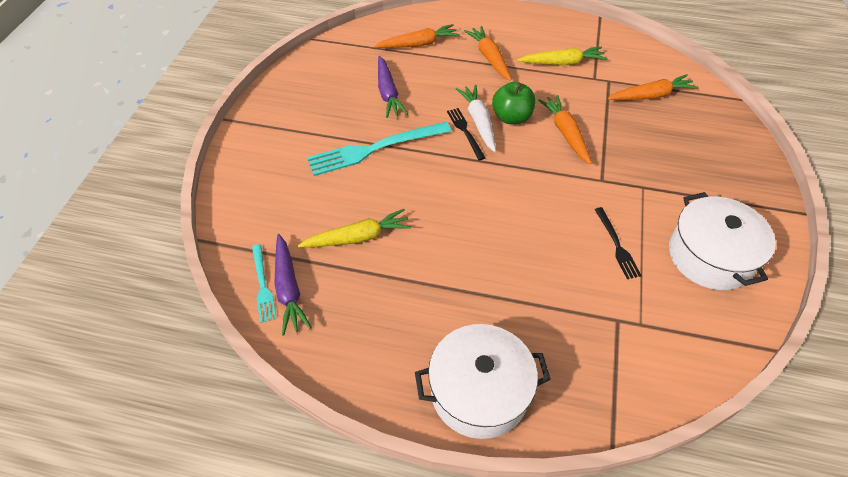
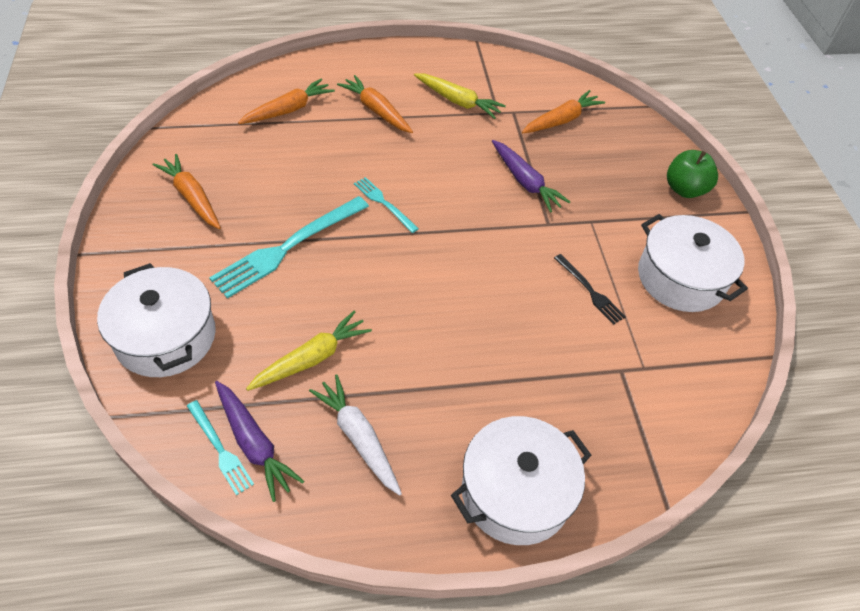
camera: 25 degrees left, 0 degrees up
purple carrot [378,56,408,118] -> purple carrot moved to [492,140,571,212]
black fork [447,108,485,160] -> turquoise fork [354,177,419,233]
white carrot [456,85,496,152] -> white carrot moved to [309,375,402,496]
green apple [492,82,536,124] -> green apple moved to [667,150,718,198]
yellow carrot [518,47,608,65] -> yellow carrot turned 60 degrees clockwise [414,73,506,119]
orange carrot [538,95,592,164] -> orange carrot moved to [152,154,221,229]
none -> white pot [97,263,216,377]

